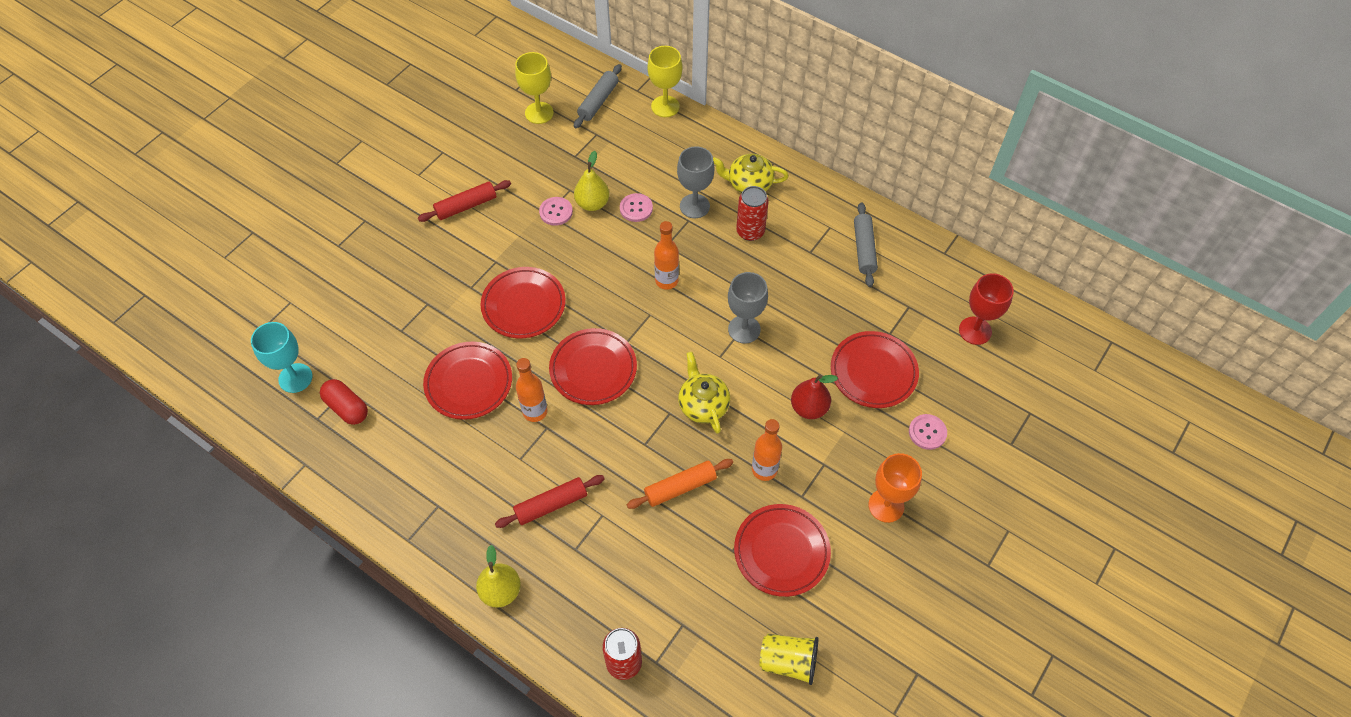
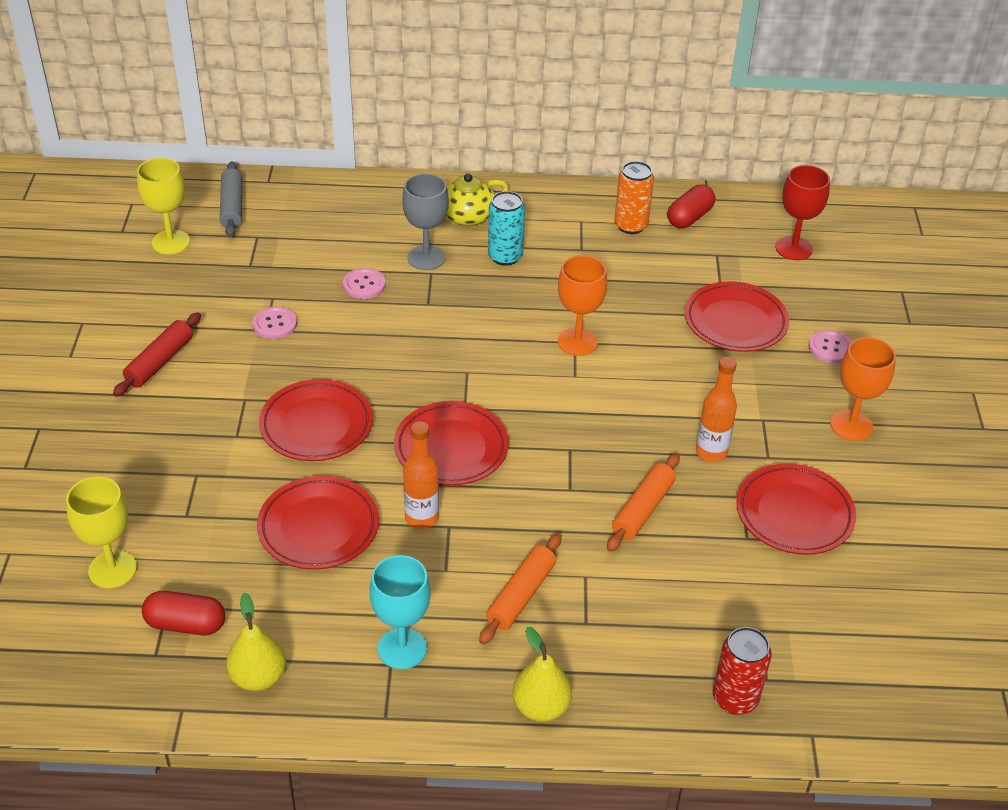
camera: 35 degrees left, 15 degrees down
turquoise goblet [251,322,313,393] -> turquoise goblet moved to [370,555,431,669]
red rolling pin [495,475,605,528] -> orange rolling pin [479,534,562,645]
yellow pear [574,151,609,211] -> yellow pear moved to [226,593,286,691]
yellow goblet [647,46,683,117] -> yellow goblet moved to [66,477,137,588]
orange bottle [654,221,679,290] -> none
yellow teapot [678,352,730,434] -> none
grey goblet [728,272,768,344] -> orange goblet [558,255,607,356]
red can [736,186,769,241] -> turquoise can [488,191,525,266]
yellow cup [759,634,819,685] -> none
red pear [791,375,838,419] -> none
grey rolling pin [854,202,878,287] -> orange can [614,161,654,234]
none -> red capsule [667,185,715,228]

